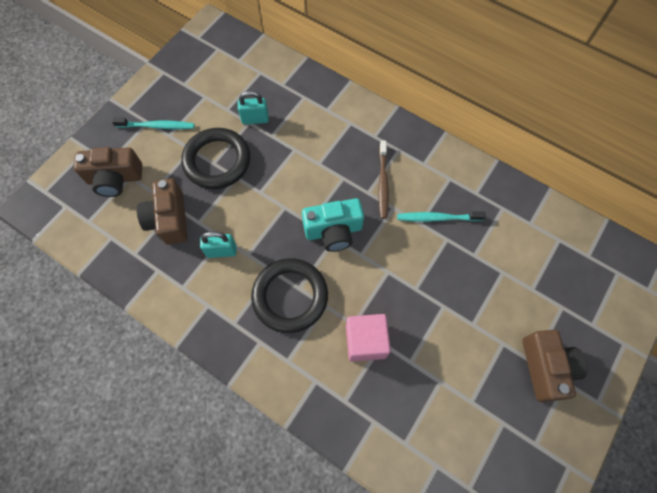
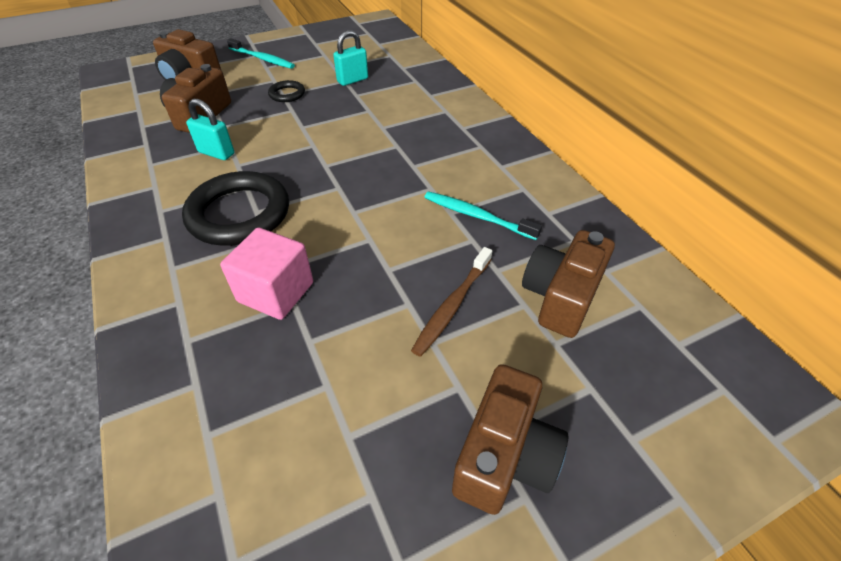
camera: 30 degrees right, 20 degrees down
black ring [181,128,250,189] -> black ring [268,80,305,102], size x0.47
turquoise padlock [238,91,269,125] -> turquoise padlock turned 60 degrees counterclockwise [333,30,368,86]
turquoise camera [302,198,364,252] -> none
brown toothbrush [378,141,389,219] -> brown toothbrush moved to [411,247,492,357]
none -> brown camera [522,230,615,338]

